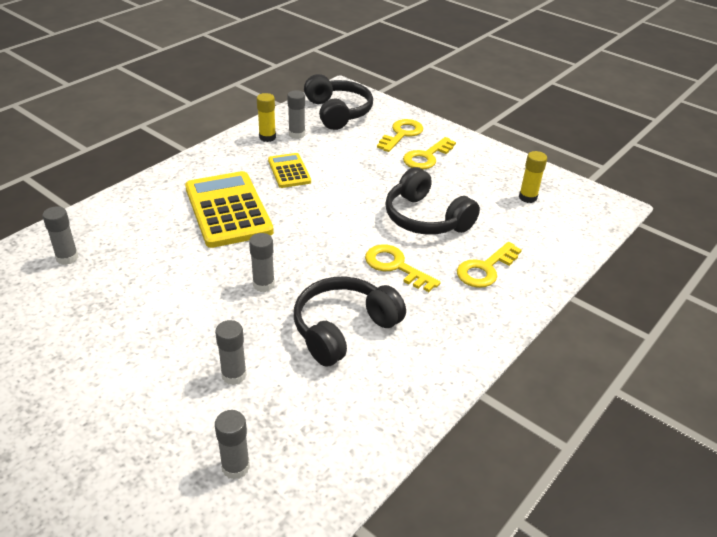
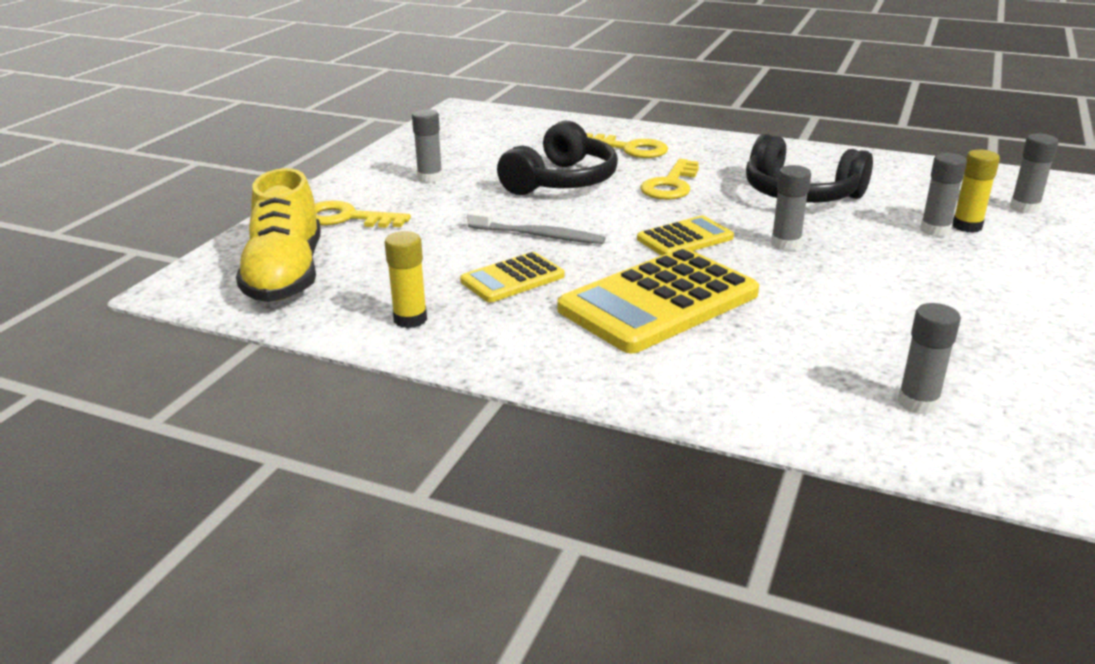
camera: 105 degrees left, 10 degrees down
grey glue stick [287,90,305,139] -> grey glue stick moved to [412,109,443,183]
black headphones [304,74,373,130] -> yellow shoe [236,168,321,302]
yellow key [403,137,456,169] -> none
yellow glue stick [519,151,547,203] -> yellow glue stick moved to [952,150,1000,233]
none -> grey toothbrush [467,210,606,244]
none -> yellow calculator [637,215,734,256]

